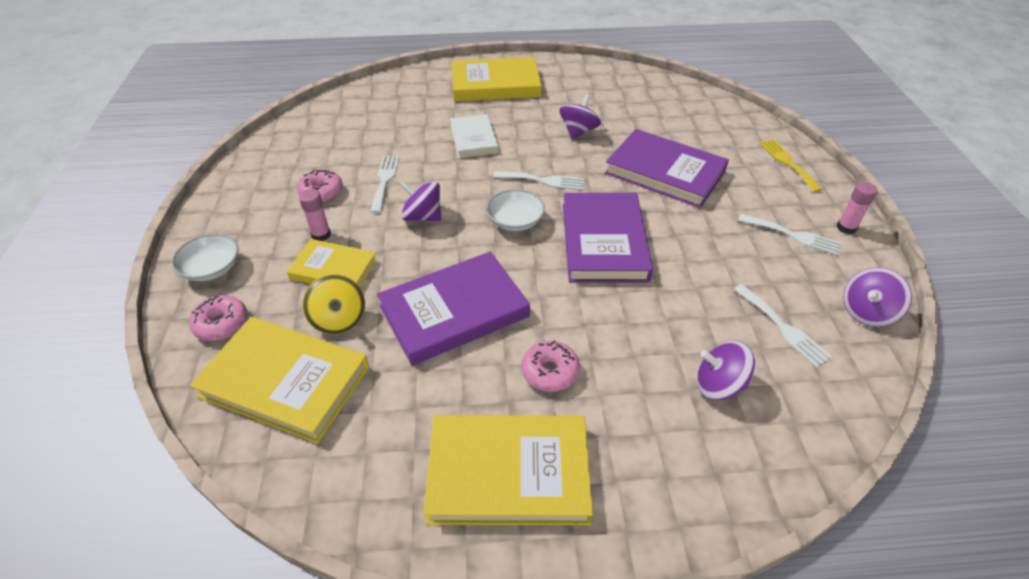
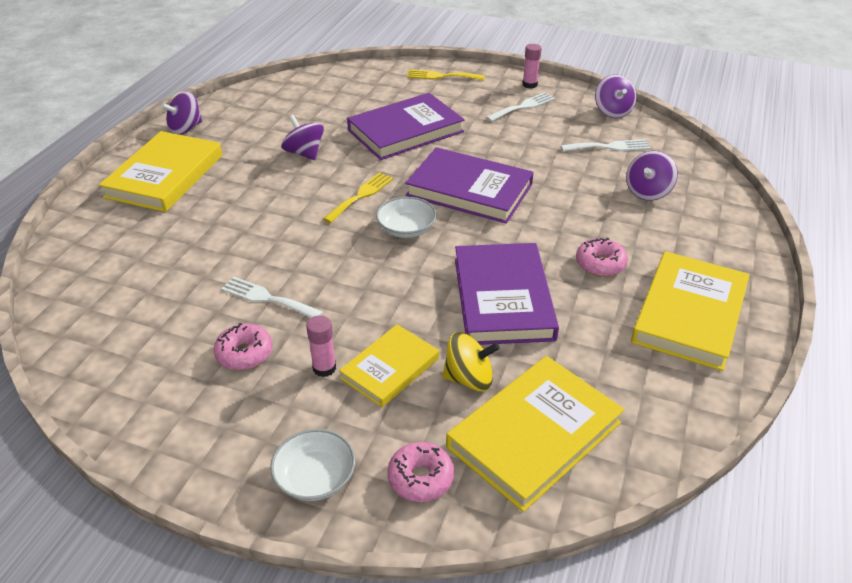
camera: 65 degrees left, 5 degrees down
purple spinning top [399,181,441,221] -> purple spinning top moved to [161,91,202,135]
white book [450,114,499,158] -> none
white fork [493,171,584,190] -> yellow fork [323,172,393,223]

